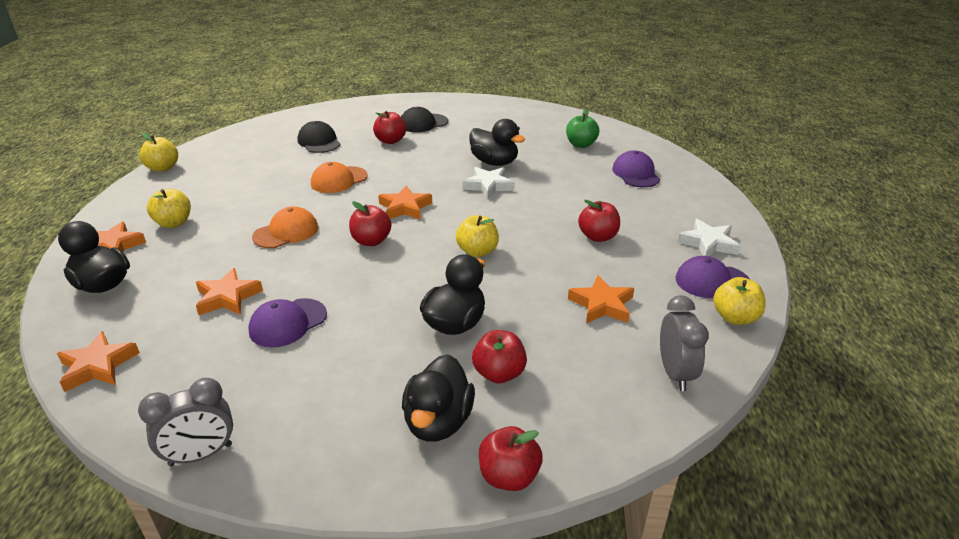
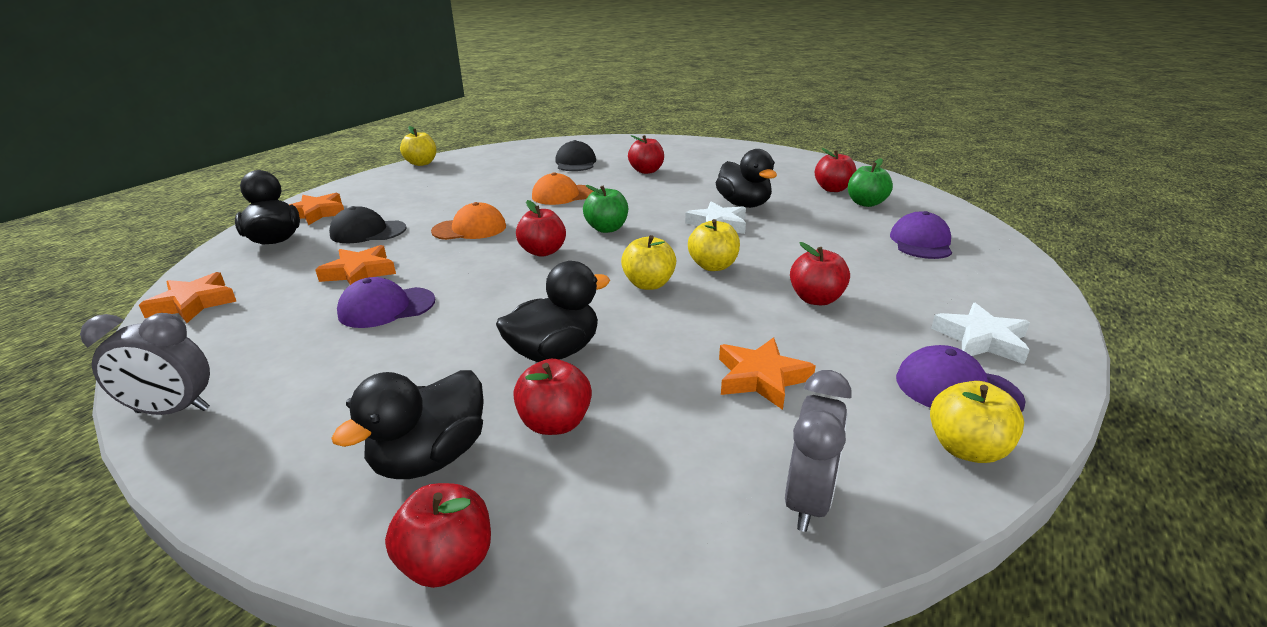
camera: 25 degrees right, 5 degrees down
yellow apple [147,189,191,228] -> yellow apple moved to [688,219,740,271]
orange star [378,186,432,220] -> green apple [583,185,628,233]
black cap [401,107,448,132] -> black cap moved to [329,206,406,243]
none -> red apple [815,148,856,192]

